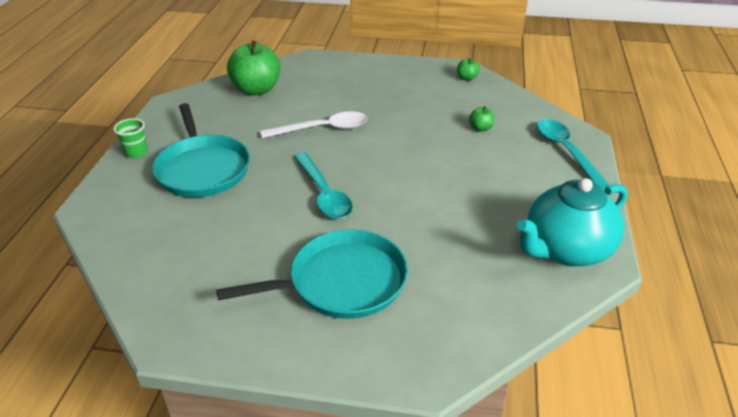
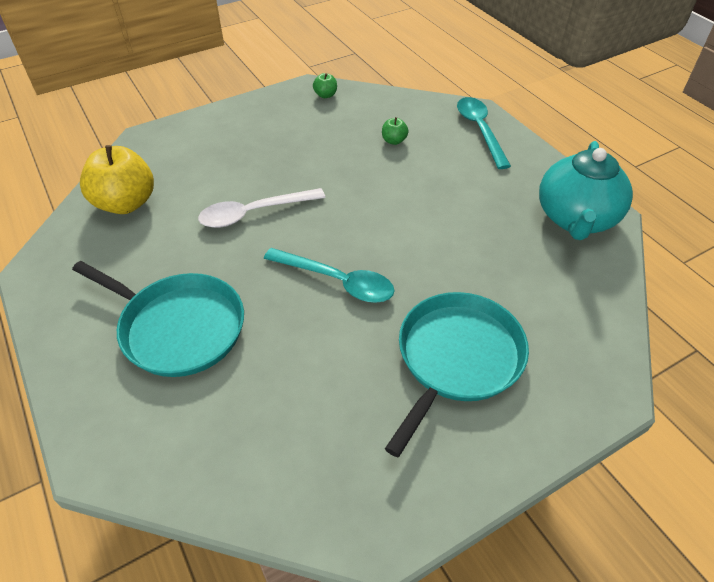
camera: 40 degrees left, 10 degrees up
green cup [113,118,148,158] -> none
green apple [227,41,280,96] -> yellow apple [80,145,154,214]
white spoon [260,111,367,138] -> white spoon turned 150 degrees counterclockwise [198,188,325,228]
turquoise spoon [537,119,609,188] -> turquoise spoon turned 45 degrees clockwise [457,97,511,169]

